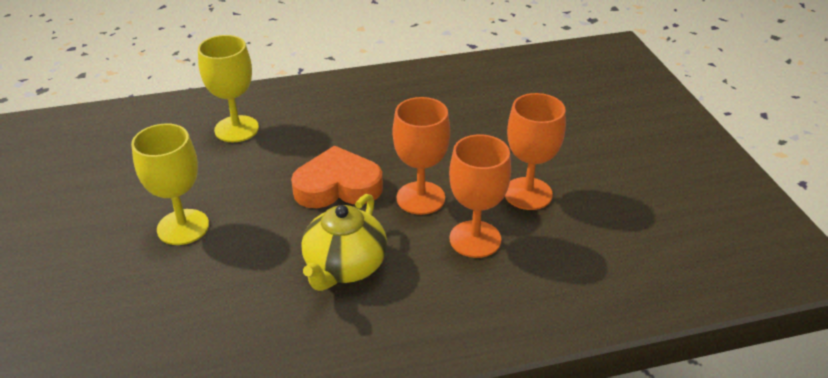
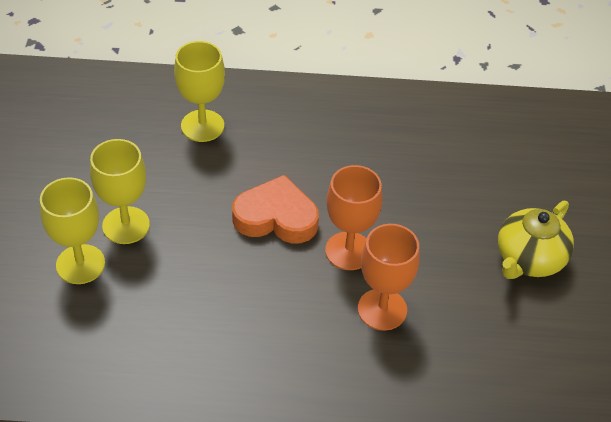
camera: 15 degrees right, 10 degrees up
yellow teapot [302,194,387,291] -> yellow teapot moved to [498,201,574,279]
orange goblet [505,93,566,210] -> none
none -> yellow goblet [40,177,105,284]

